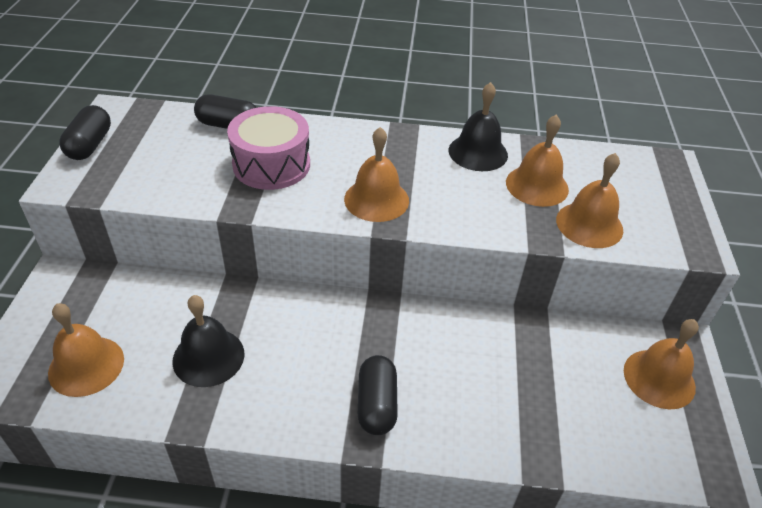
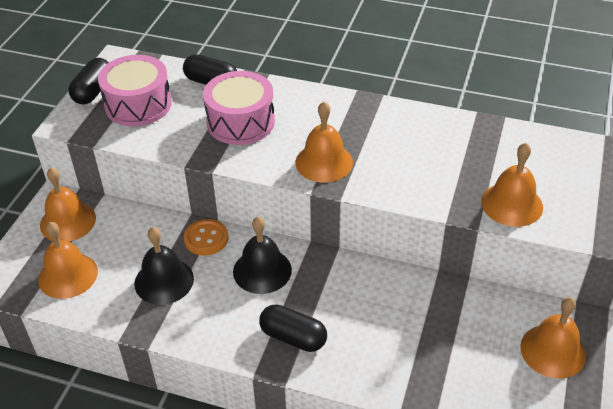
camera: 15 degrees right, 0 degrees up
black capsule [358,355,398,435] -> black capsule turned 75 degrees counterclockwise [259,304,327,352]
black bell [449,82,508,171] -> black bell moved to [233,217,292,294]
orange bell [506,115,569,207] -> orange bell moved to [40,168,96,242]
none -> pink drum [98,55,172,126]
none -> orange button [184,219,228,255]

